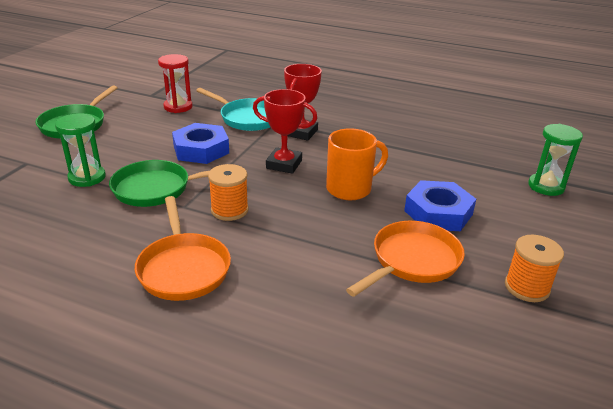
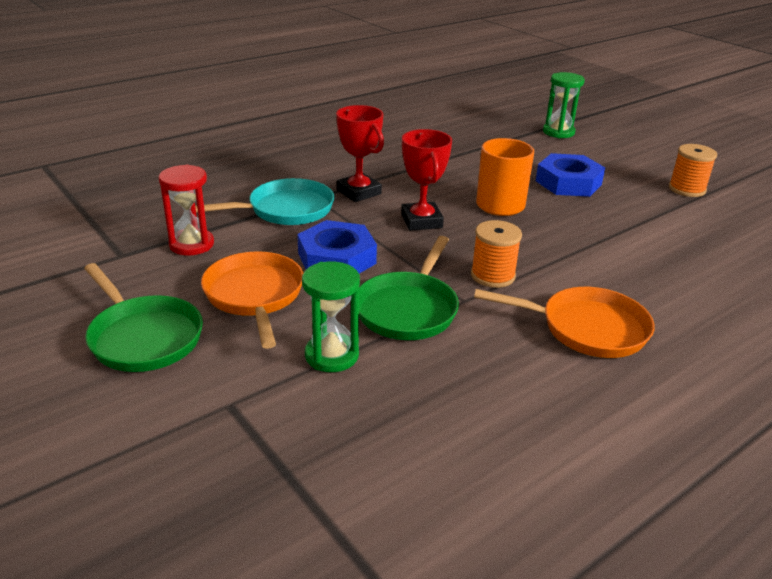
camera: 60 degrees left, 0 degrees up
red trophy [253,89,317,174] -> red trophy turned 60 degrees counterclockwise [401,129,452,231]
orange pan [346,221,465,297] -> orange pan moved to [201,251,303,349]

